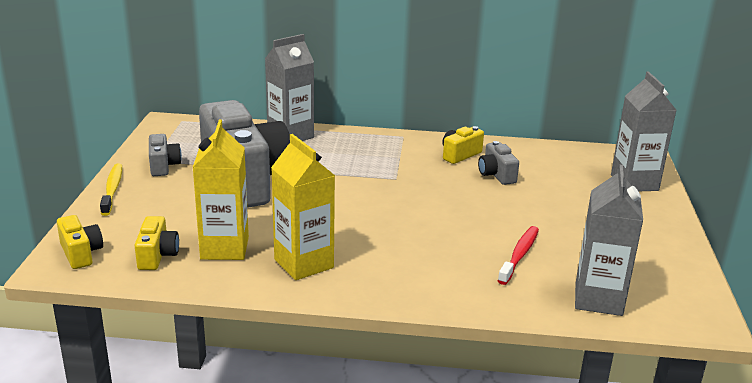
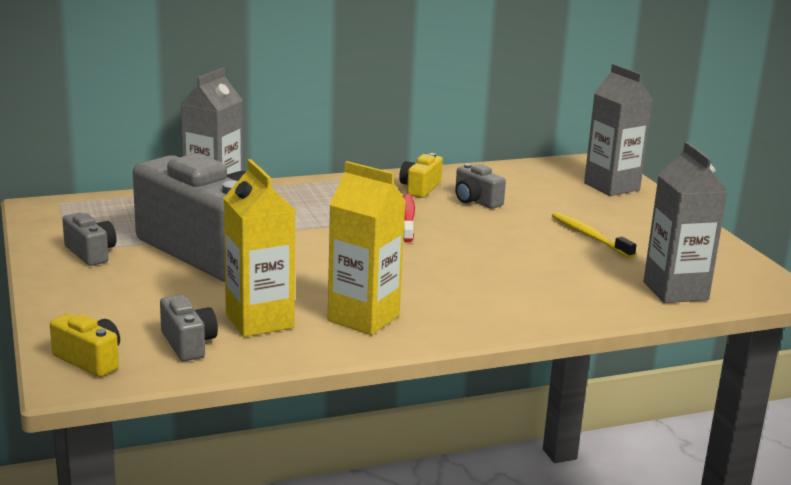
camera: 25 degrees left, 5 degrees down
yellow toothbrush [100,164,122,216] -> yellow toothbrush moved to [552,212,636,259]
yellow camera [134,216,179,270] -> grey camera [160,295,218,361]
red toothbrush [498,226,539,285] -> red toothbrush moved to [403,194,415,242]

